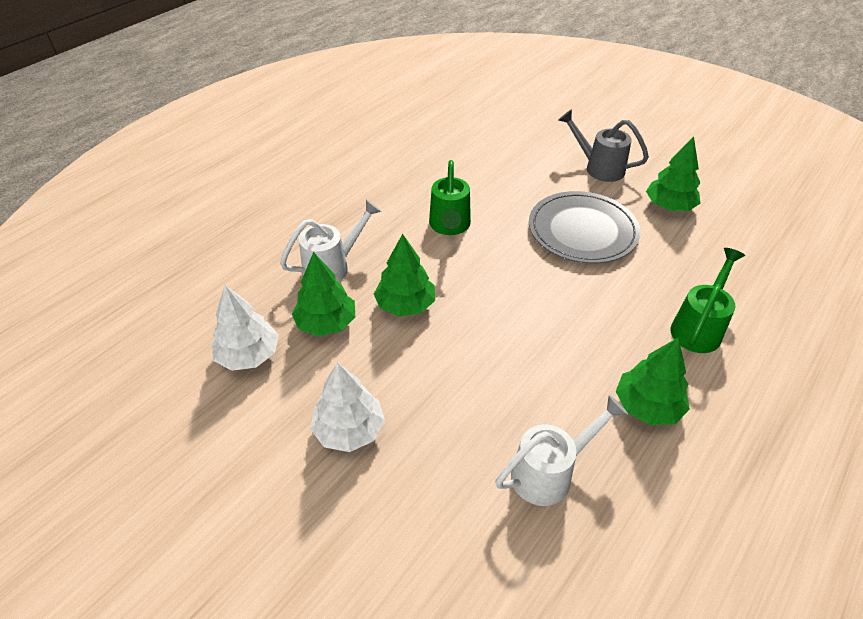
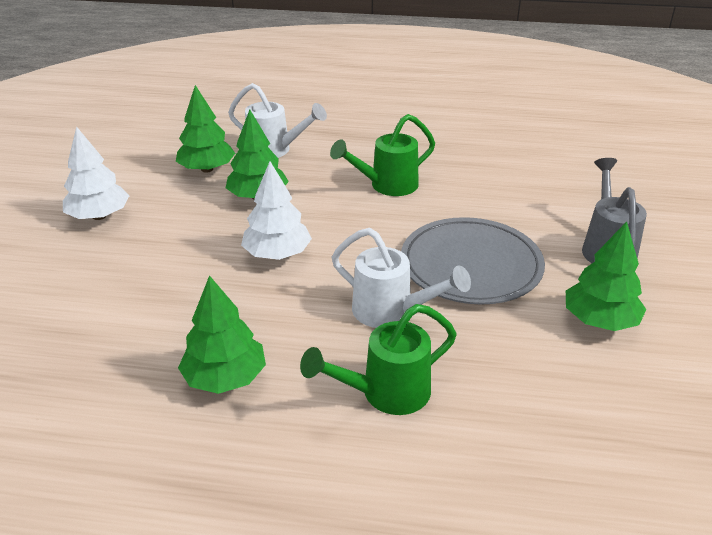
camera: 60 degrees right, 10 degrees down
white tree [211,285,279,371] -> white tree moved to [241,161,312,260]
white watering can [495,395,628,506] -> white watering can moved to [332,228,471,328]
green watering can [671,248,745,353] -> green watering can turned 150 degrees clockwise [300,304,457,415]

